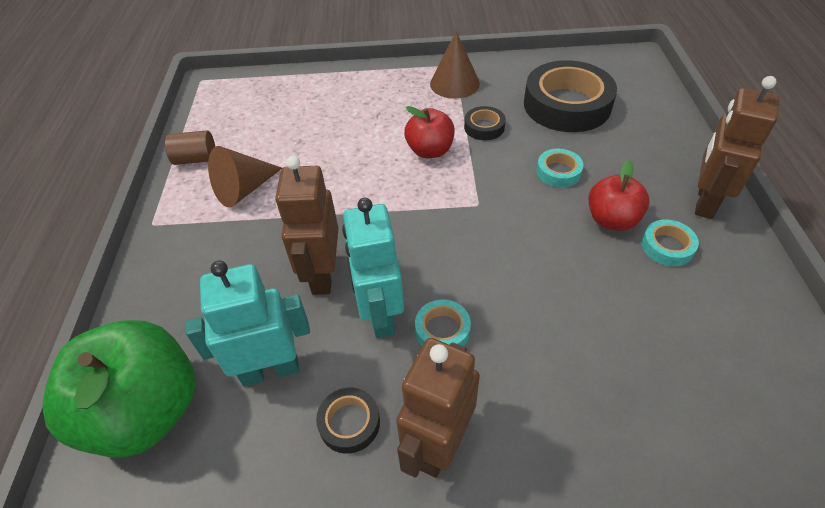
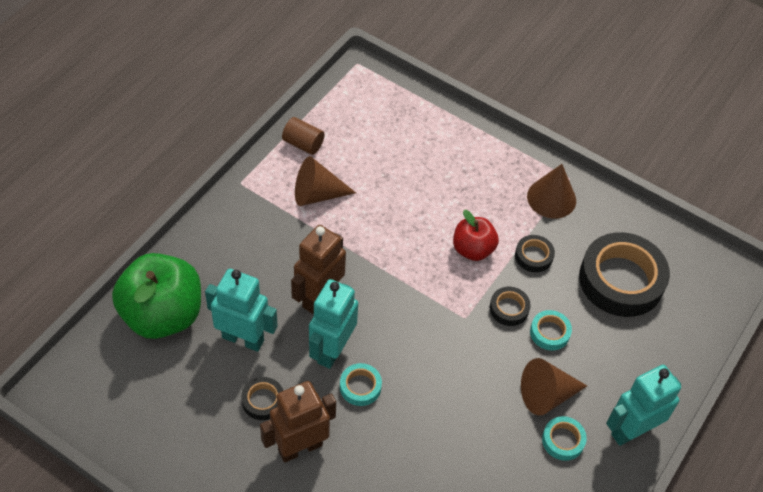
camera: 30 degrees right, 5 degrees up
red apple [588,160,649,231] -> brown cone [521,358,587,415]
brown robot [695,76,779,219] -> turquoise robot [606,365,681,446]
none -> black tape [490,287,531,326]

